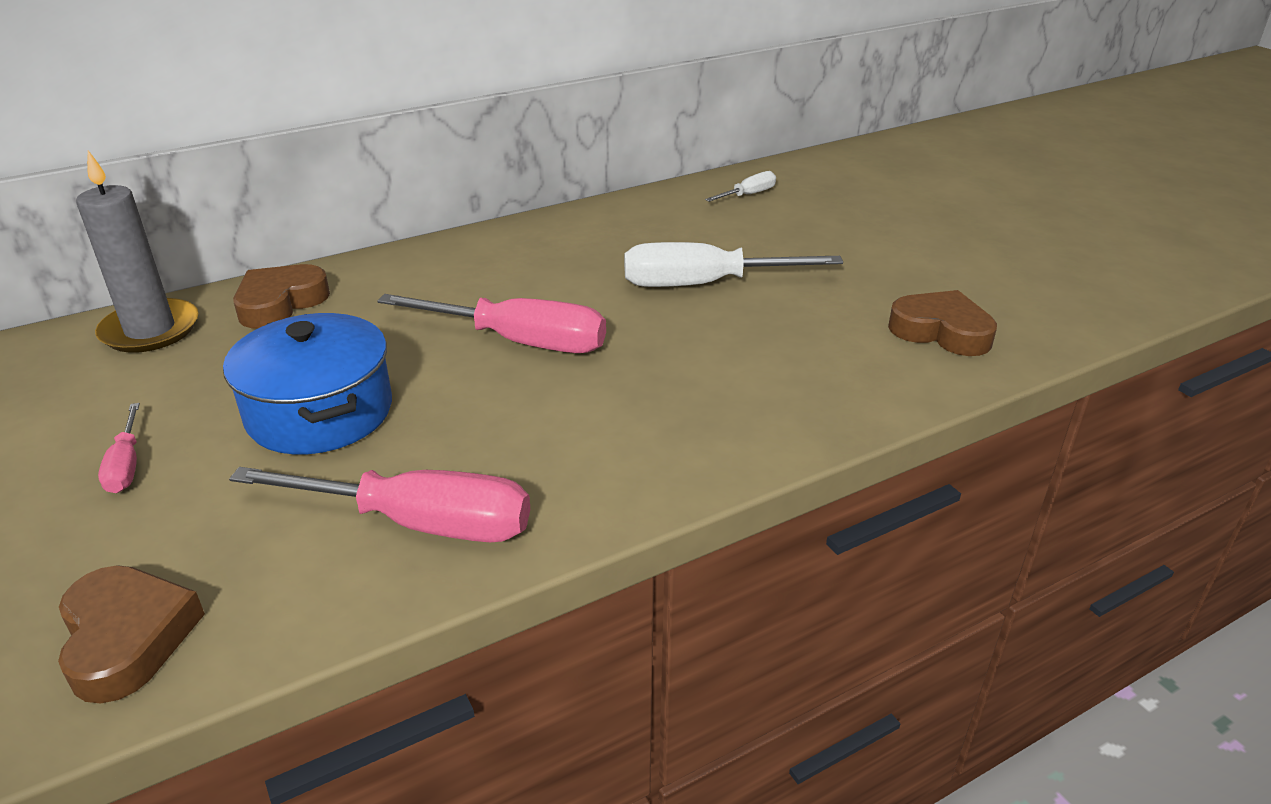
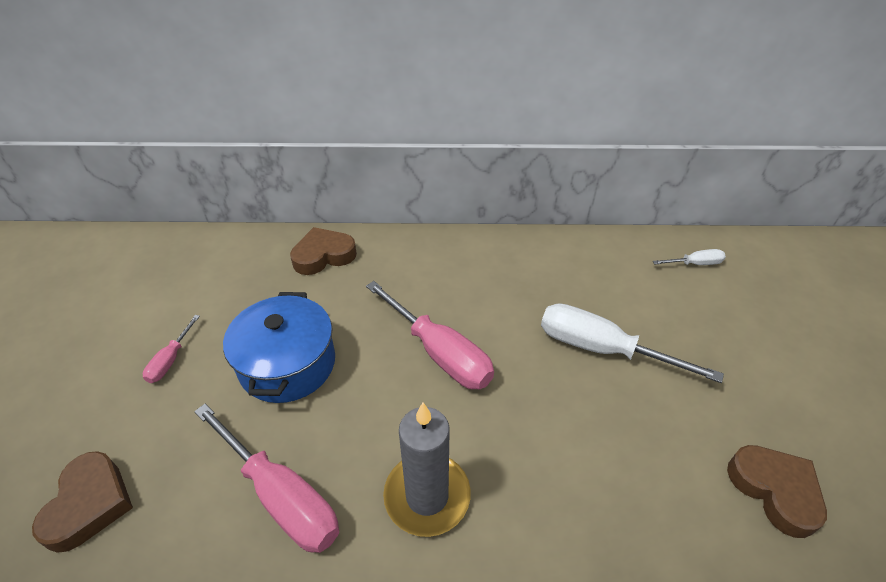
camera: 30 degrees right, 10 degrees up
grey candle [76,151,198,353] -> grey candle moved to [383,403,471,537]

